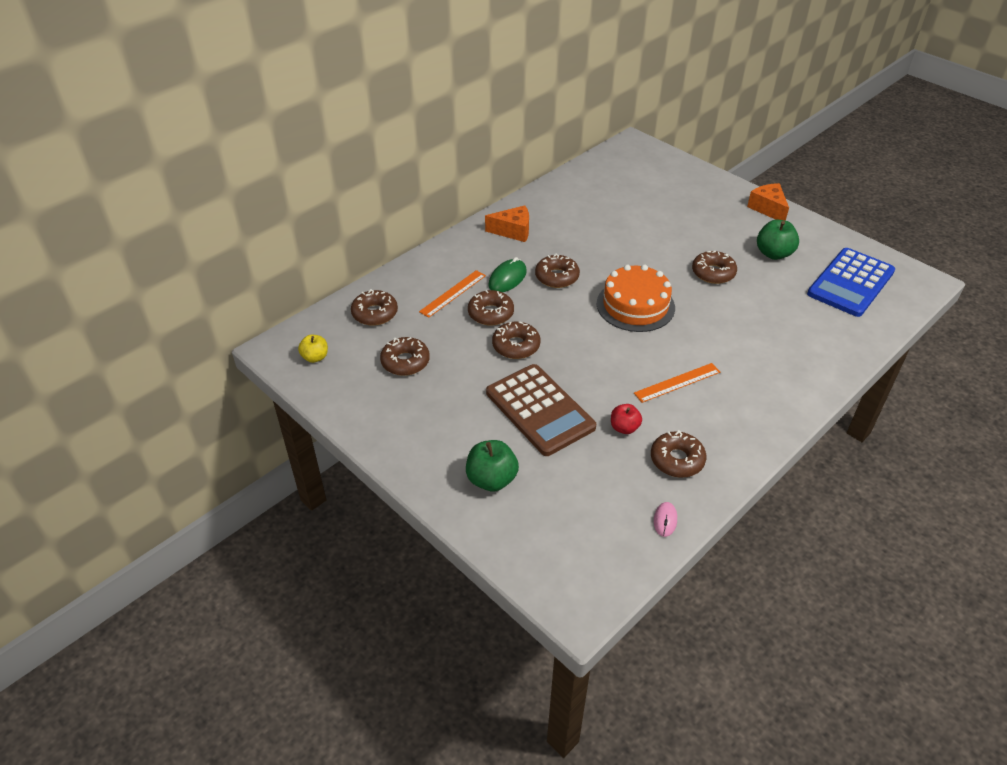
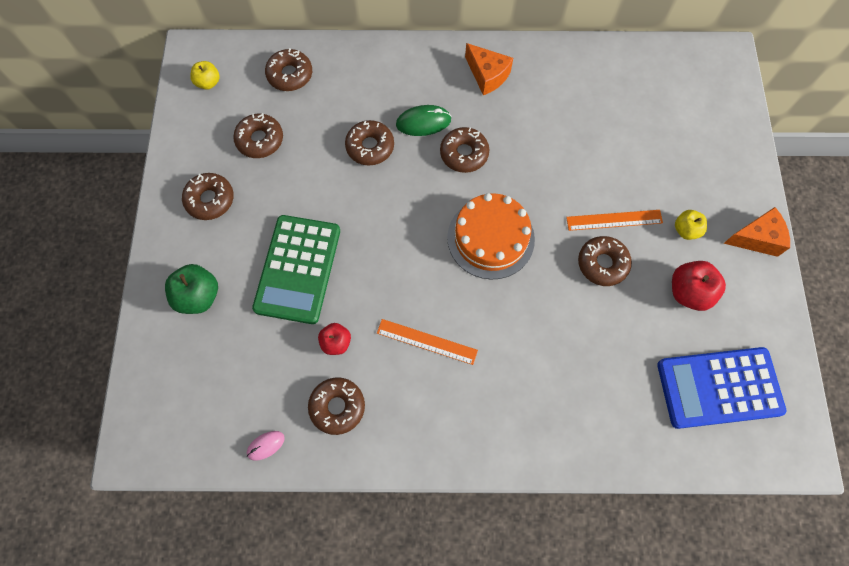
camera: 45 degrees right, 25 degrees up
orange ruler [419,270,486,318] -> orange ruler moved to [566,210,663,231]
brown calculator [486,364,596,456] -> green calculator [252,215,340,324]
brown donut [492,322,540,359] -> brown donut moved to [182,173,234,220]
orange cheese [747,183,789,221] -> orange cheese turned 60 degrees clockwise [723,207,790,257]
green apple [757,220,799,260] -> red apple [672,261,726,311]
none -> yellow apple [675,210,707,240]

